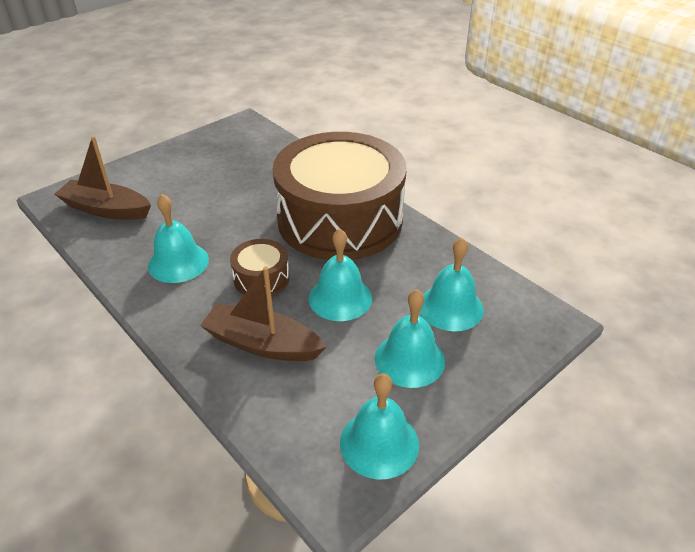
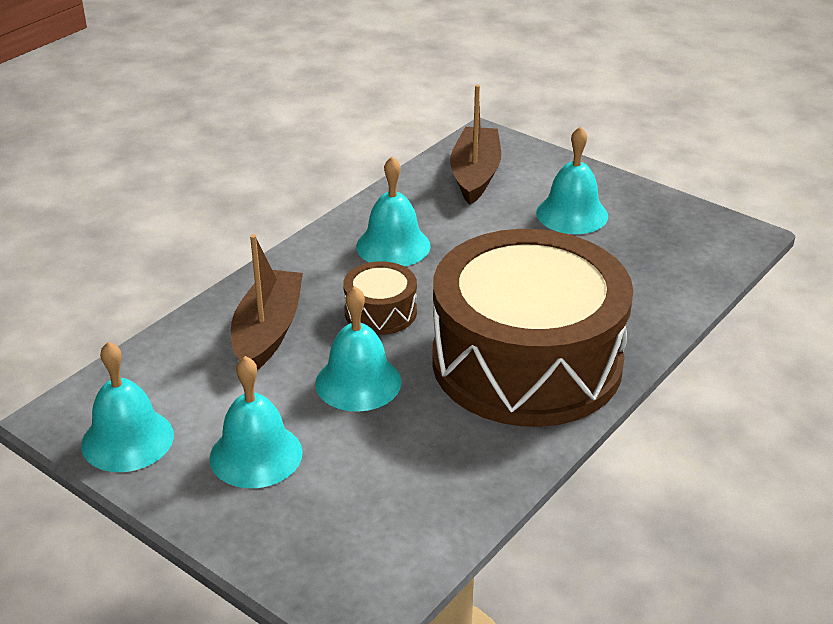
camera: 80 degrees right, 5 degrees down
turquoise bell [420,238,484,331] -> turquoise bell moved to [536,126,608,234]

